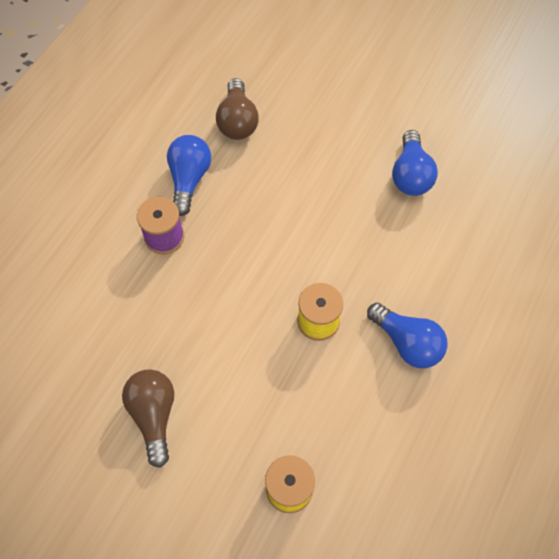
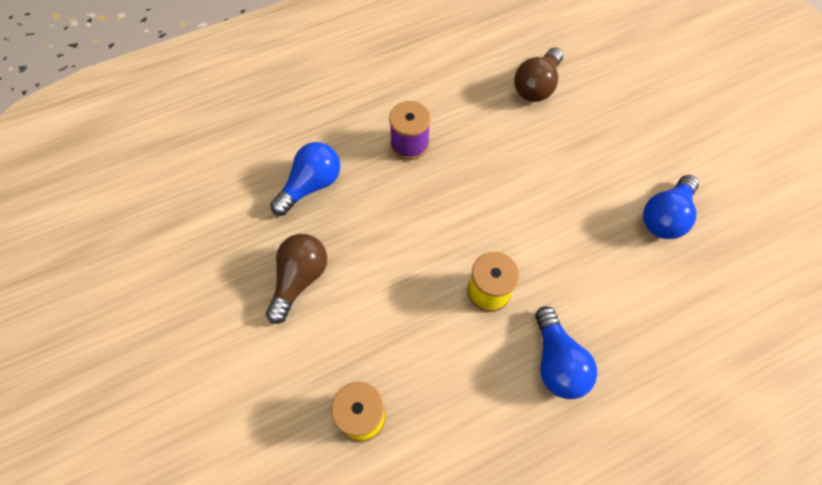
camera: 35 degrees right, 0 degrees up
blue light bulb [167,135,211,216] -> blue light bulb moved to [270,142,340,216]

